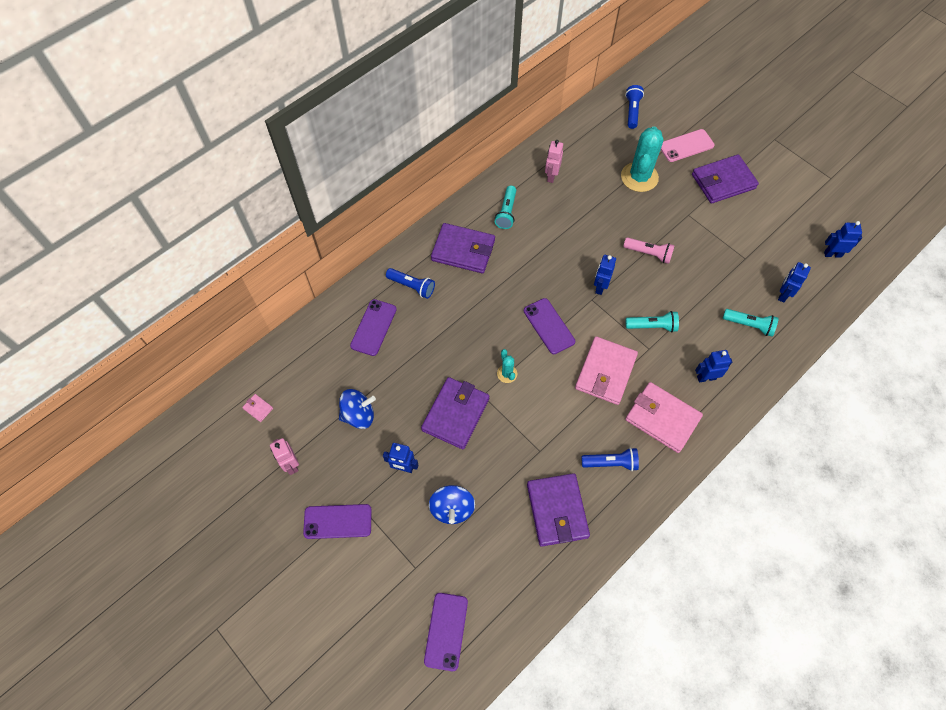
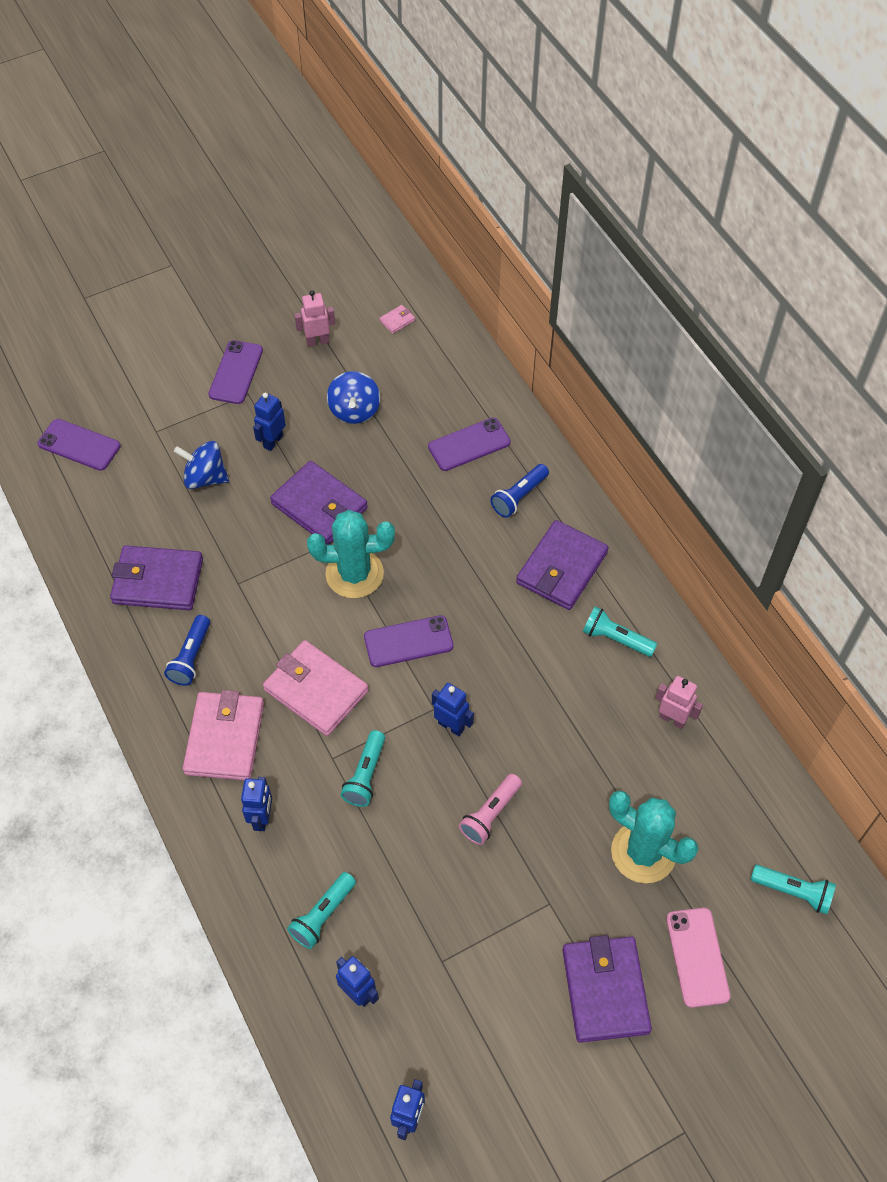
camera: 105 degrees right, 5 degrees down
purple phone [350,299,397,356] -> purple phone turned 60 degrees counterclockwise [428,418,511,471]
turquoise cactus [497,349,517,383] -> turquoise cactus [307,510,395,598], size x2.10
blue flashlight [625,85,644,129] -> turquoise flashlight [751,865,836,914]
pink wallet [625,382,703,453] -> pink wallet turned 45 degrees counterclockwise [183,690,264,780]

